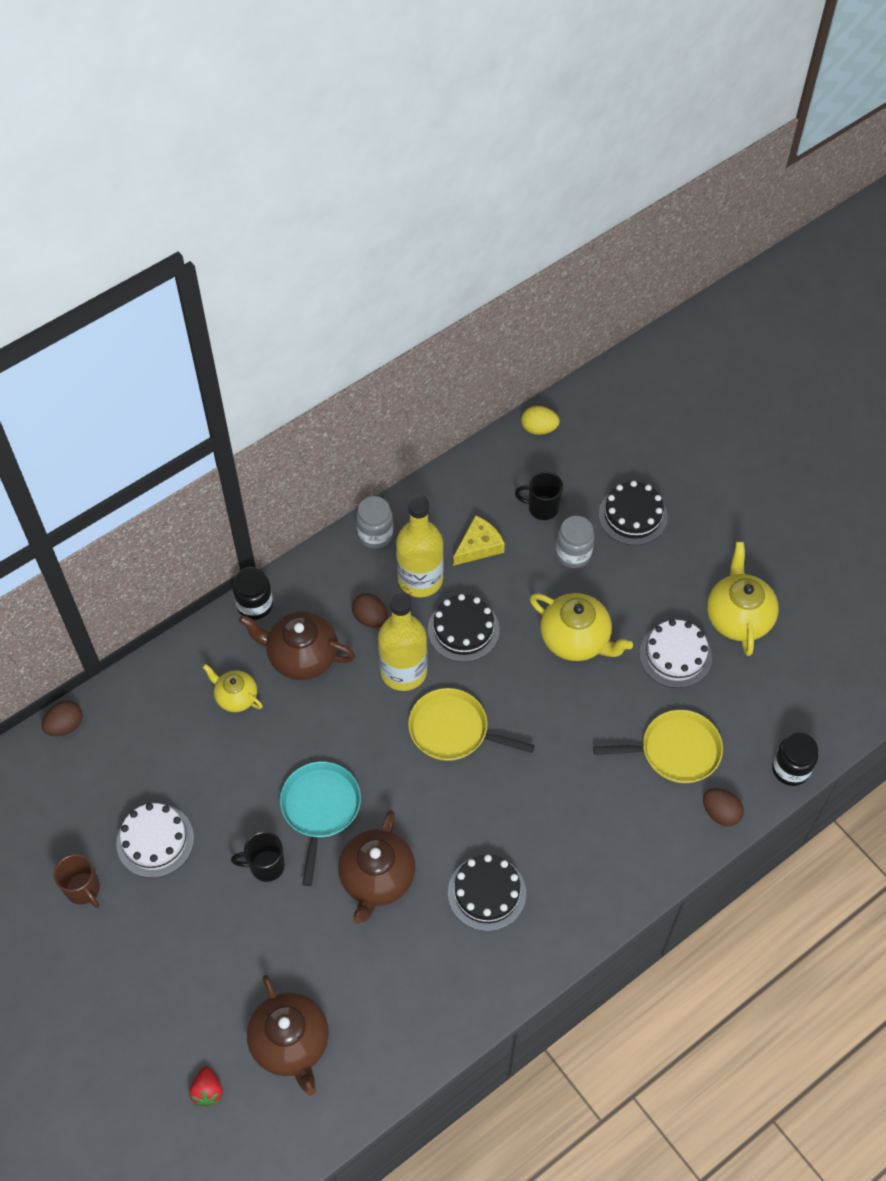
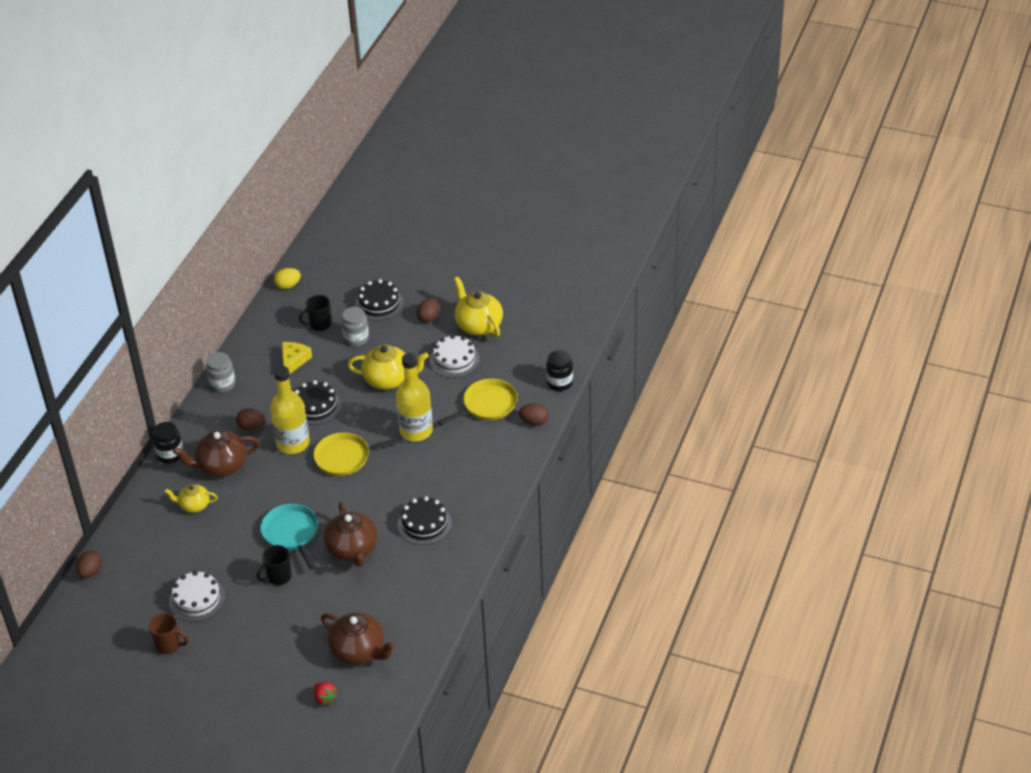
camera: 30 degrees left, 15 degrees down
yellow bottle [396,495,444,598] -> yellow bottle moved to [396,353,433,441]
none -> brown egg [417,298,439,323]

